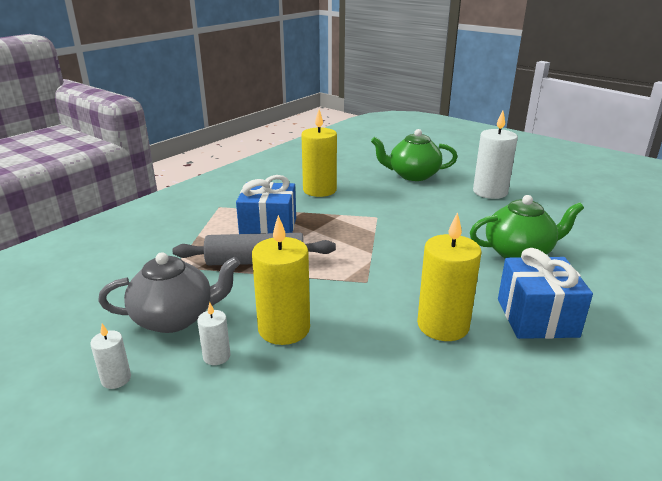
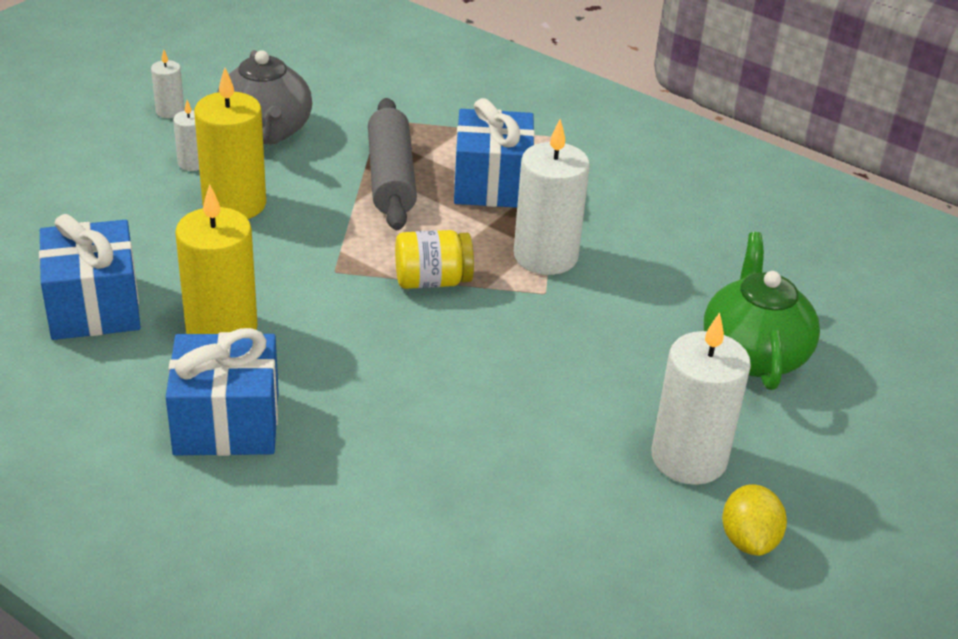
camera: 85 degrees right, 10 degrees up
yellow candle [301,110,337,197] -> none
green teapot [470,195,584,258] -> none
none -> blue gift [39,214,141,340]
none -> yellow jar [395,230,474,289]
none -> white candle [514,119,590,275]
none -> yellow lemon [722,484,787,556]

